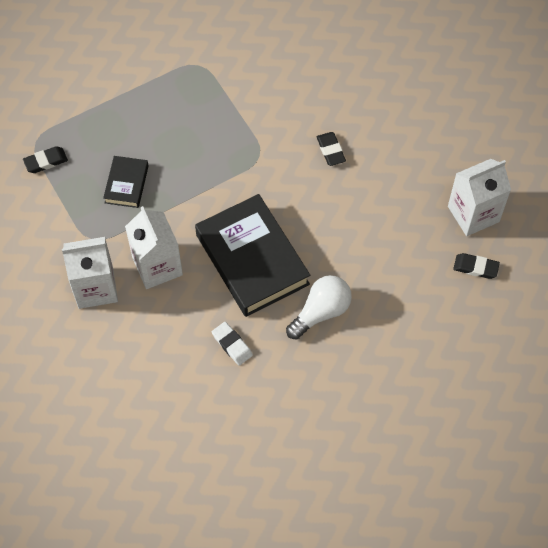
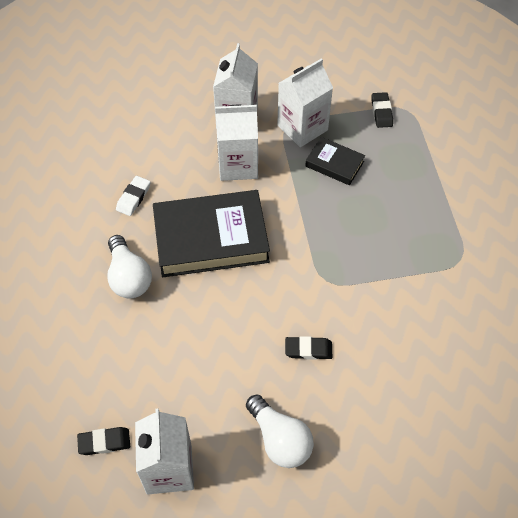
camera: 110 degrees right, 5 degrees down
white eraser [212,322,253,366] -> white eraser turned 45 degrees counterclockwise [116,176,150,216]
black eraser [453,253,500,279] -> black eraser turned 45 degrees clockwise [77,427,130,455]
none -> white light bulb [246,394,314,468]
none -> white carton [277,58,333,147]

